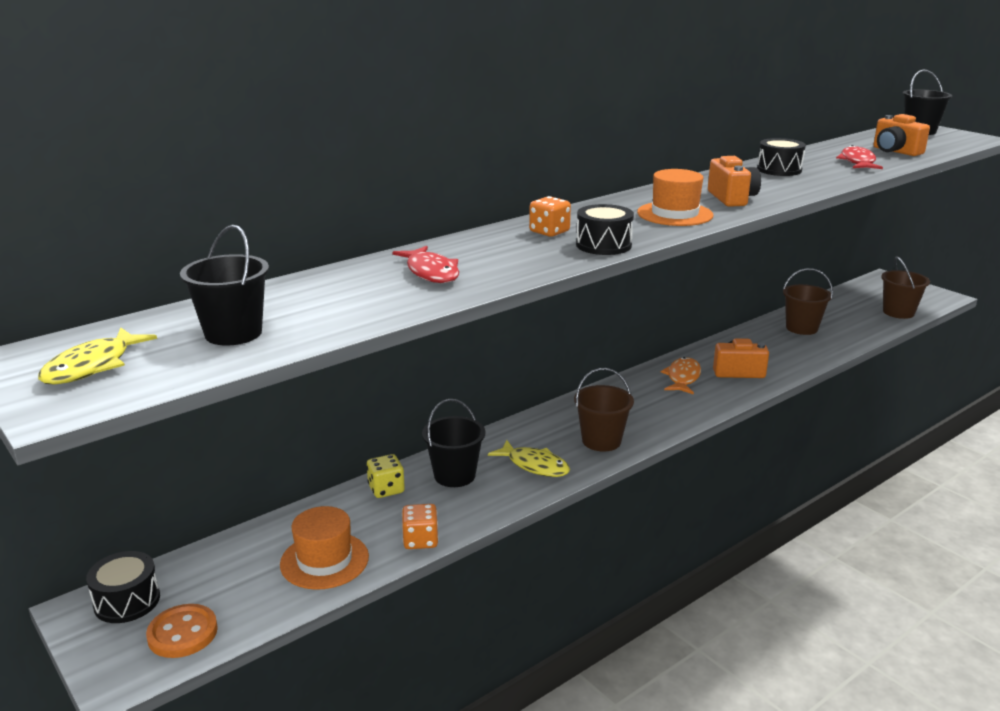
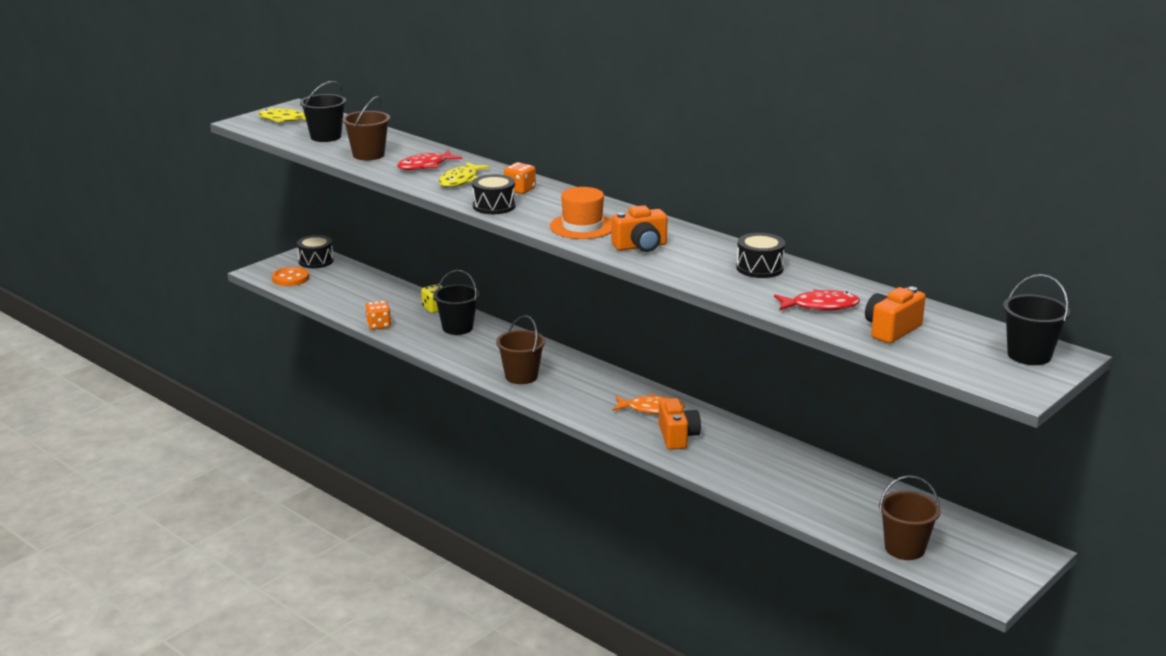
camera: 80 degrees right, 0 degrees up
orange hat [280,506,369,590] -> none
yellow fish [488,440,570,477] -> yellow fish moved to [439,162,490,187]
brown bucket [783,268,833,335] -> brown bucket moved to [342,96,390,161]

